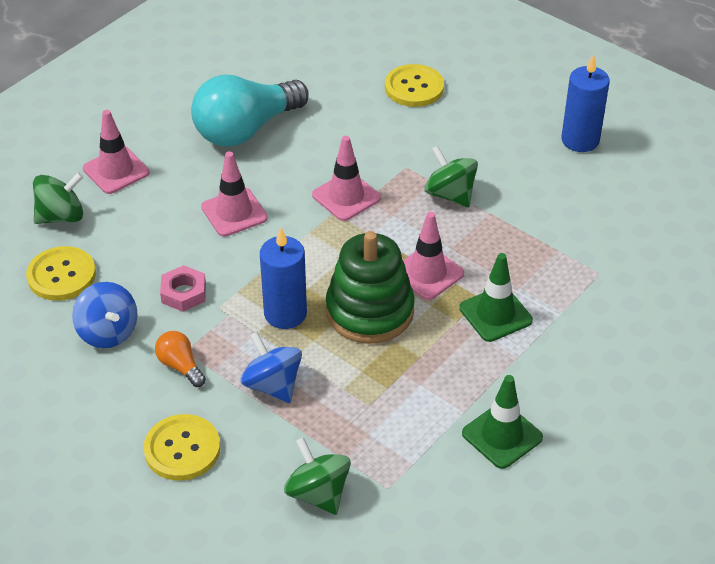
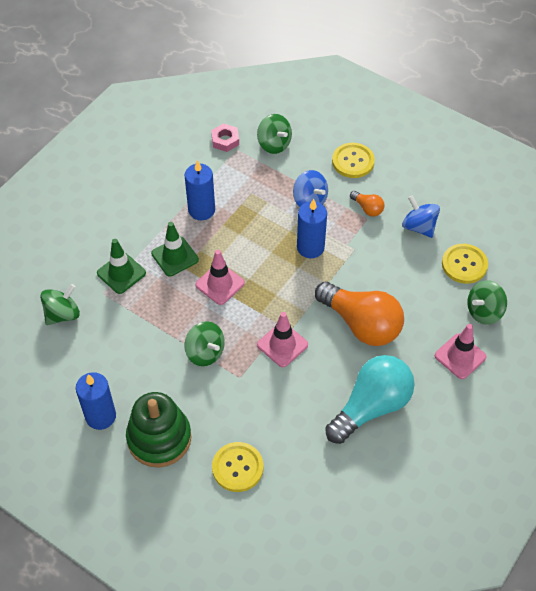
camera: 175 degrees right, 10 degrees up
pink nut [160,265,206,312] -> pink nut moved to [211,123,239,152]
pink traffic cone [201,151,268,237] -> orange light bulb [315,282,404,346]
green stacking toy [326,231,415,344] -> green stacking toy moved to [126,392,192,468]
green traffic cone [462,375,543,469] -> green traffic cone moved to [97,239,146,294]
none -> green spinning top [40,284,80,325]
none -> blue candle [185,160,215,220]

